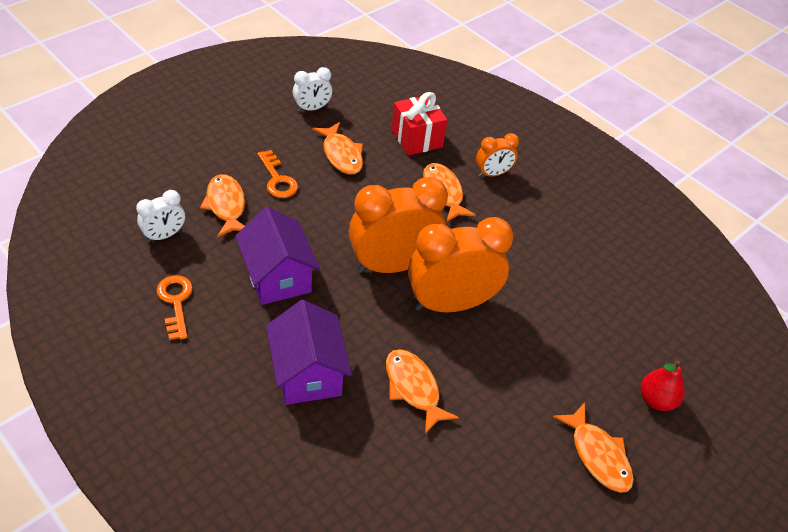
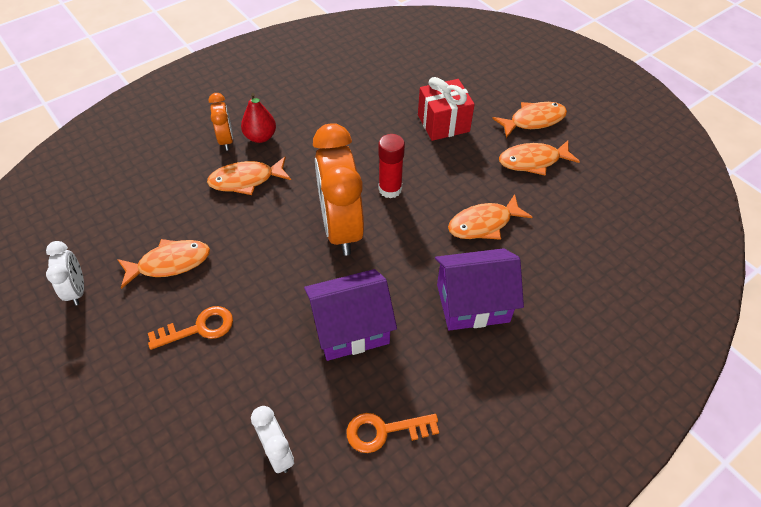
camera: 80 degrees left, 5 degrees up
orange fish [200,174,245,237] -> orange fish moved to [499,141,580,176]
red gift [391,92,448,155] -> red gift moved to [418,77,475,141]
orange clock [408,217,513,312] -> red glue stick [378,134,405,198]
red pear [641,360,685,411] -> red pear moved to [241,93,276,143]

